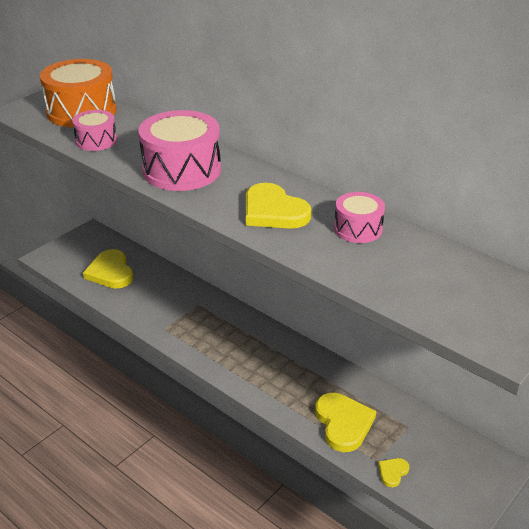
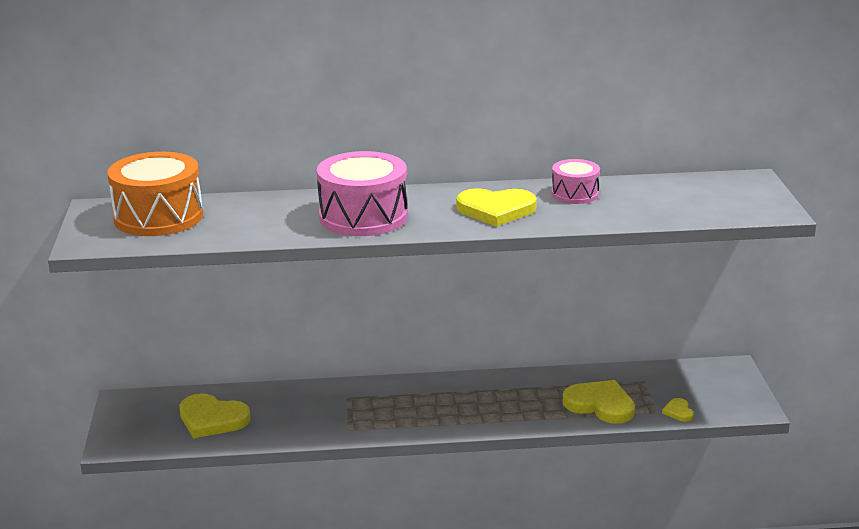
camera: 45 degrees left, 10 degrees down
pink drum [72,110,117,151] -> none

